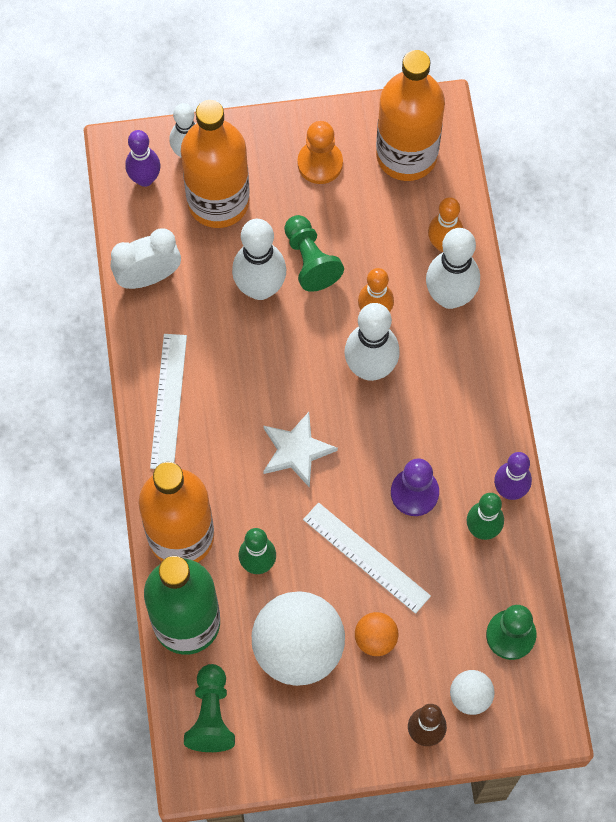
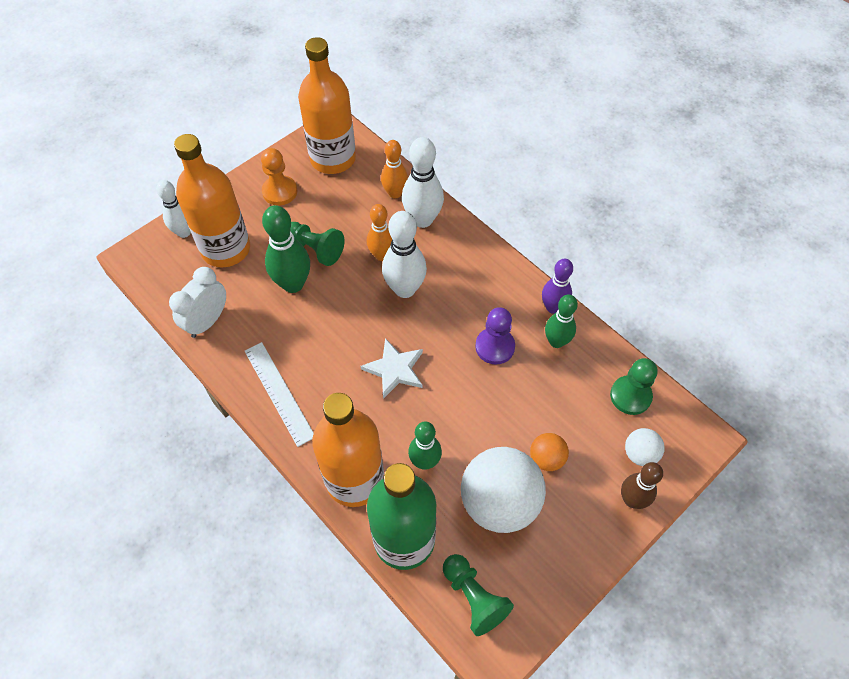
camera: 35 degrees left, 10 degrees down
purple bowling pin [125,130,161,187] -> none
white bowling pin [232,219,286,300] -> green bowling pin [262,205,310,293]
white ruler [303,502,431,614] -> none

